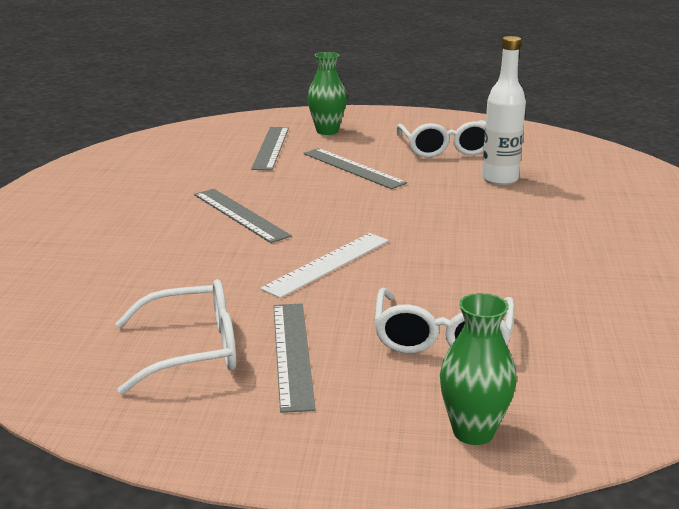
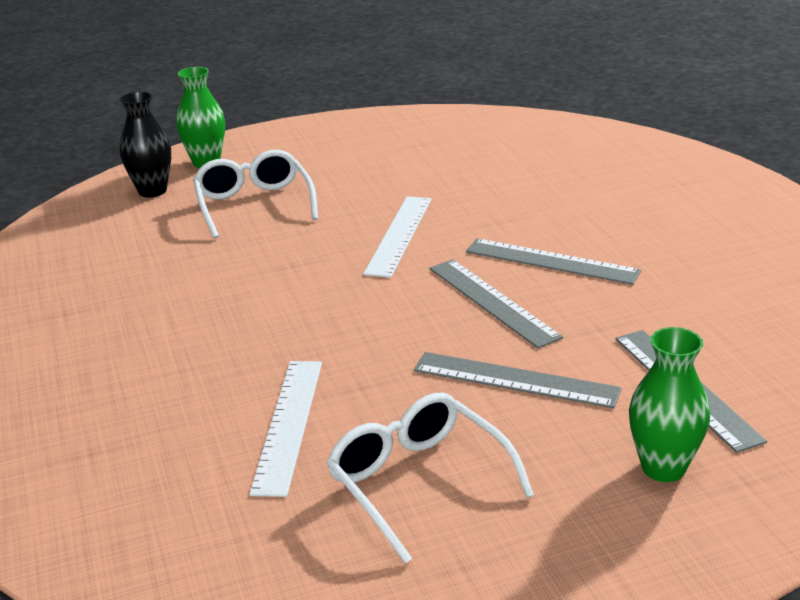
camera: 155 degrees right, 5 degrees up
white glasses [115,279,236,394] -> none
grey ruler [273,304,316,413] -> grey ruler moved to [430,259,563,349]
white bottle [482,36,526,185] -> white ruler [249,361,322,497]
none -> black vase [119,92,171,198]

